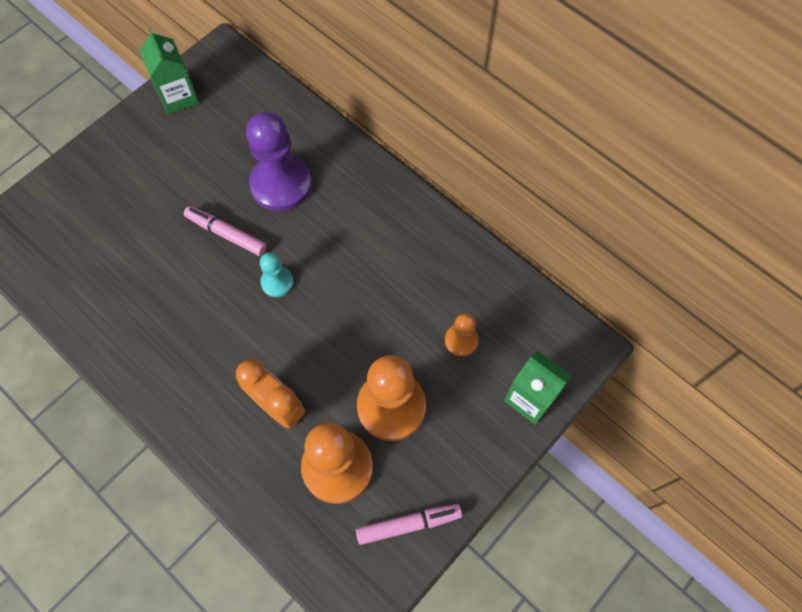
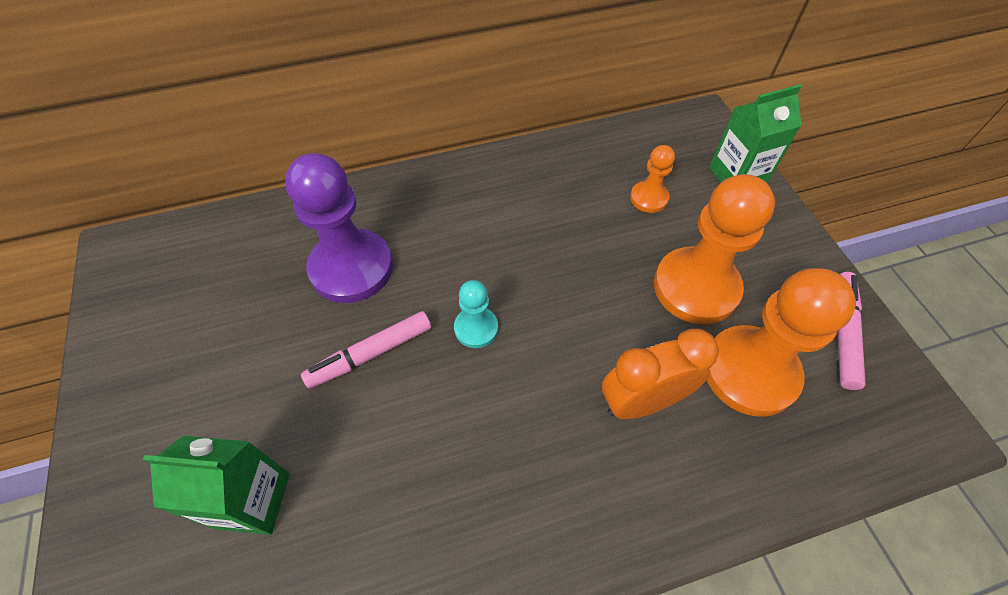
camera: 60 degrees left, 10 degrees down
green carton [139,29,199,115] -> green carton moved to [143,436,290,535]

